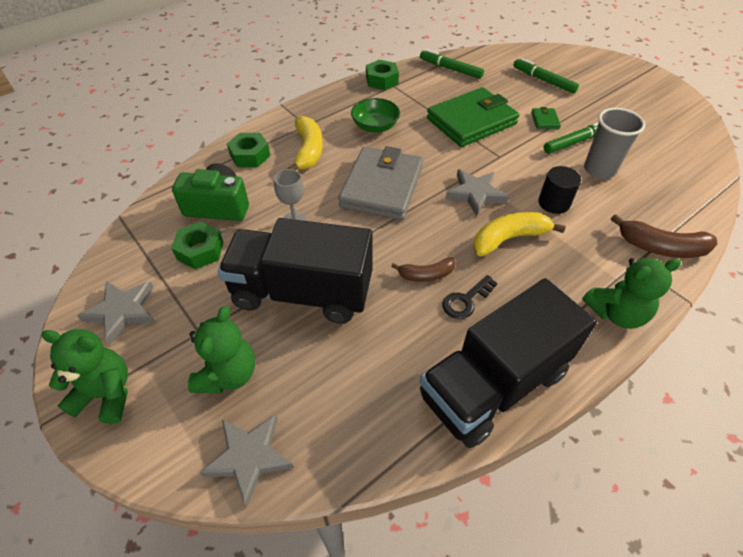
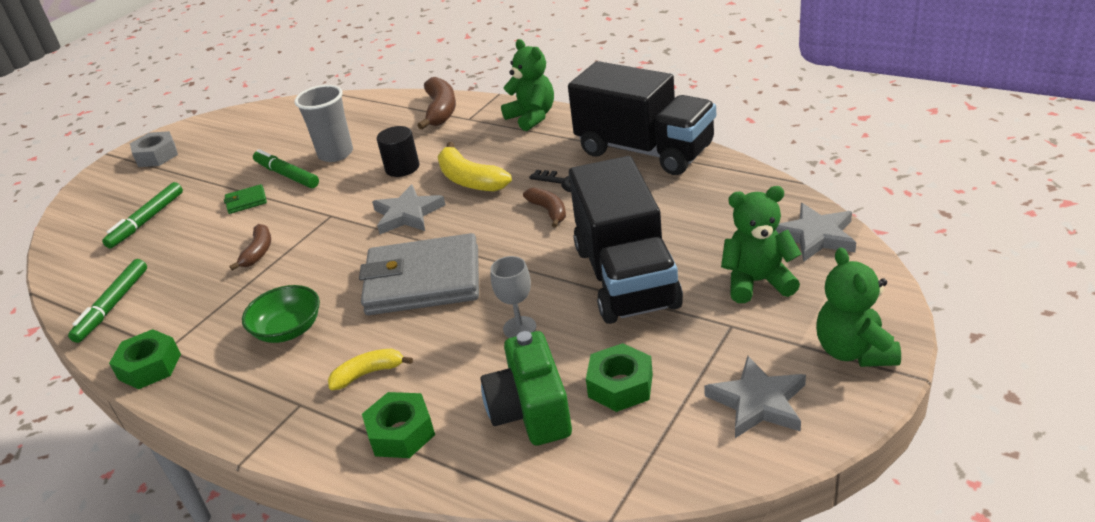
camera: 105 degrees left, 15 degrees down
yellow banana [288,116,323,170] -> yellow banana [328,349,413,390], size x0.62
green wallet [427,87,519,147] -> brown banana [230,224,271,271]
none -> grey nut [130,131,178,167]

